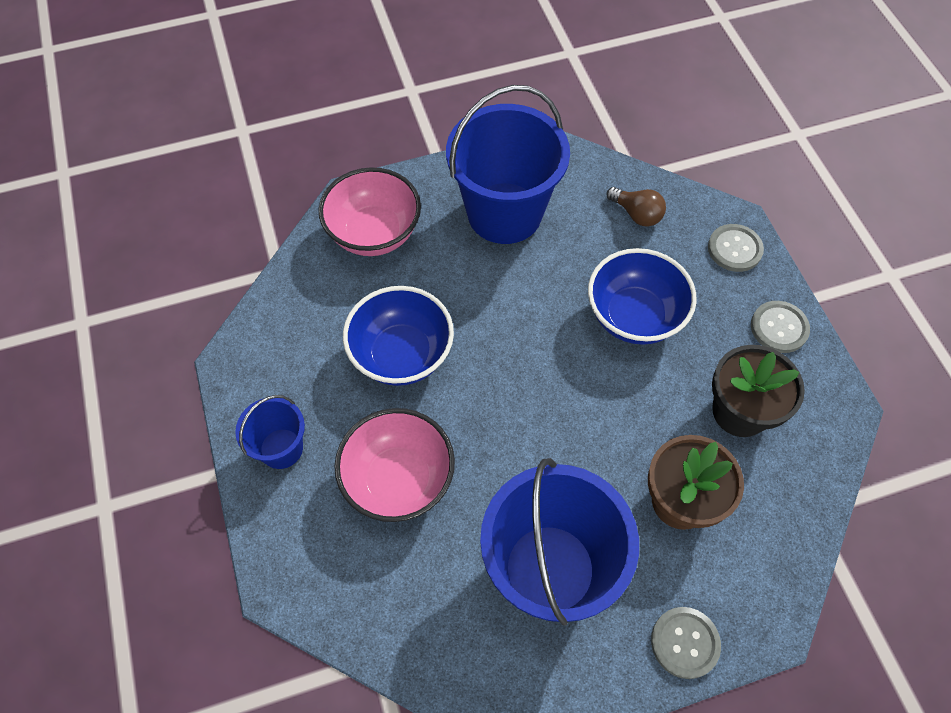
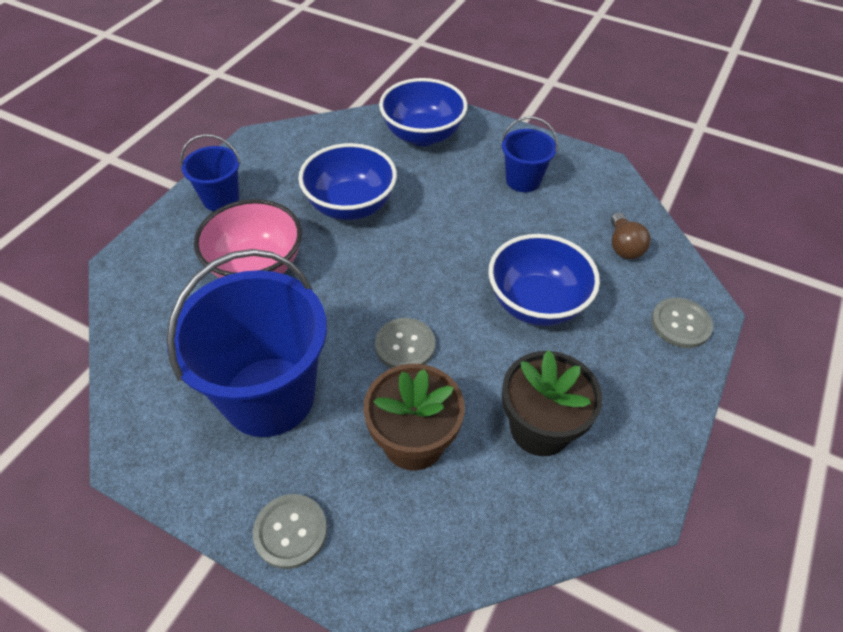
camera: 45 degrees right, 10 degrees down
pink bowl [318,167,421,256] -> blue bowl [379,78,468,146]
blue bucket [446,85,570,244] -> blue bucket [501,116,558,192], size x0.50
grey button [751,301,810,353] -> grey button moved to [375,318,435,368]

